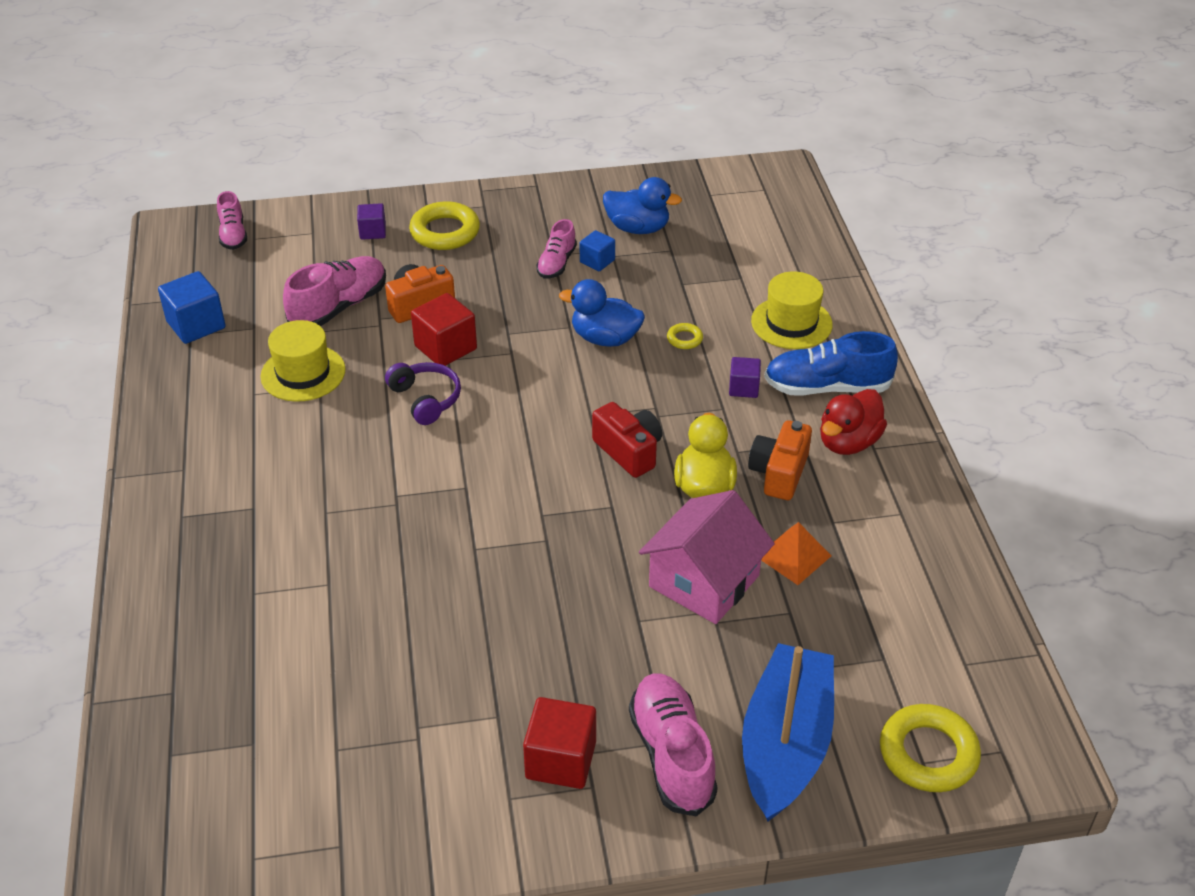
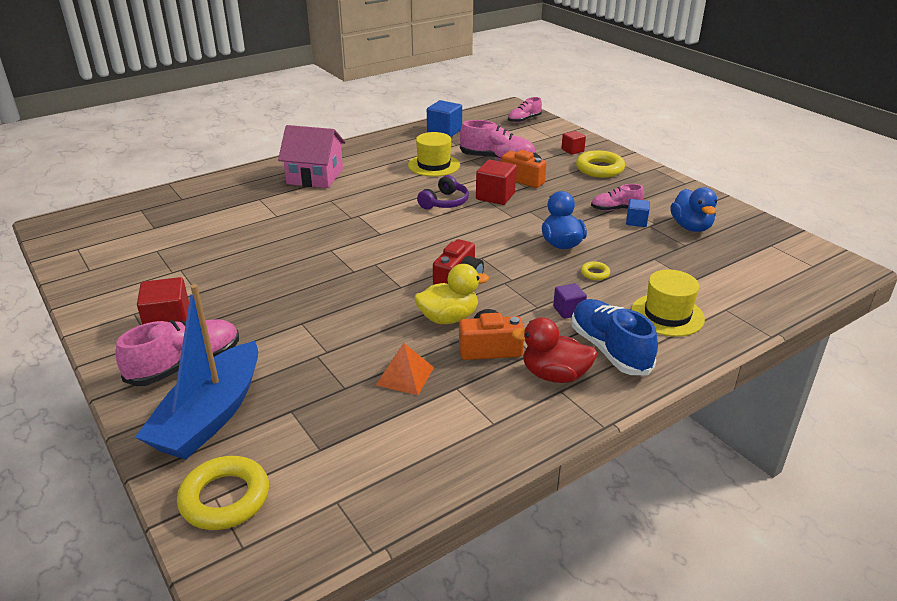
camera: 65 degrees right, 10 degrees down
purple cube [357,203,386,240] -> red cube [561,131,586,155]
pink house [639,490,775,624] -> pink house moved to [278,125,345,188]
blue boat [742,643,834,821] -> blue boat turned 120 degrees clockwise [135,284,258,460]

